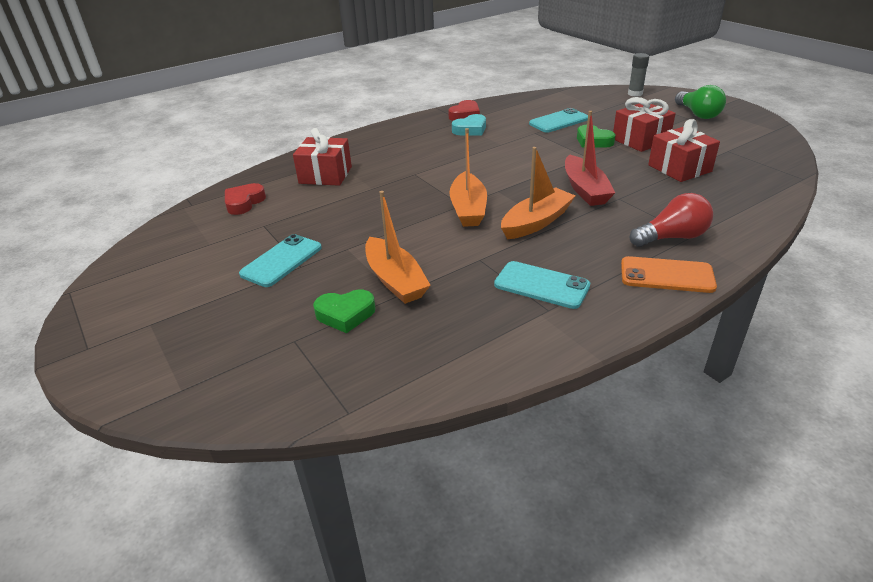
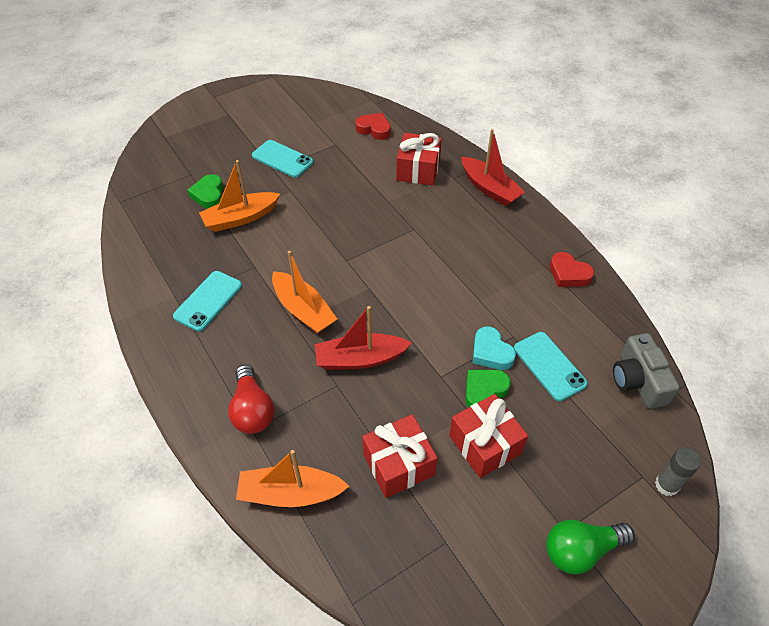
camera: 90 degrees right, 15 degrees up
orange boat [449,128,487,227] -> orange boat moved to [236,450,349,507]
turquoise heart [452,114,486,136] -> turquoise heart moved to [473,327,516,370]
orange phone [621,256,717,293] -> none
none -> red boat [461,129,525,206]
none -> grey camera [613,333,680,409]

